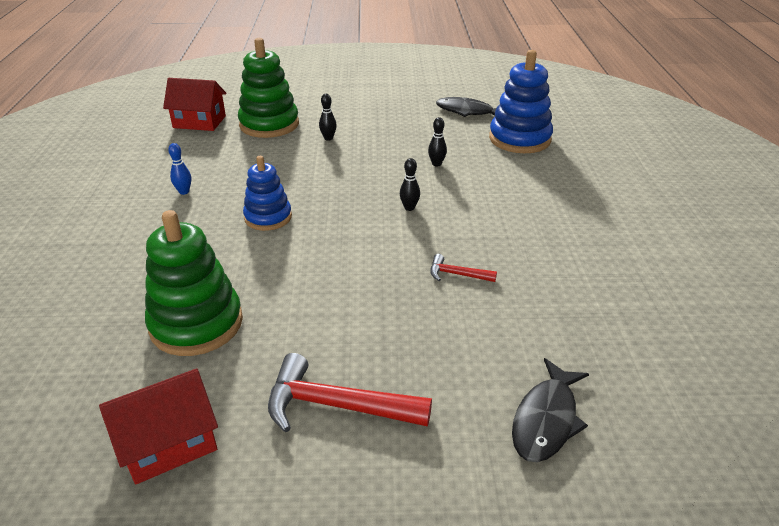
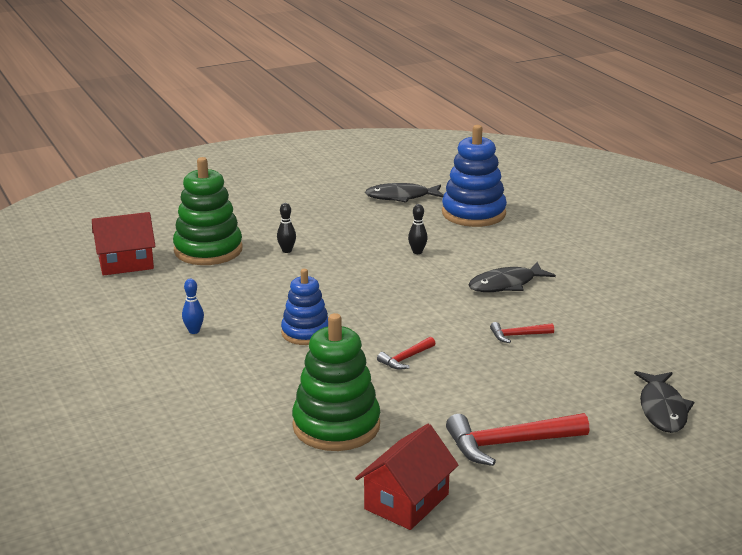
camera: 25 degrees left, 10 degrees down
black bowling pin [400,158,420,211] -> none
none -> red hammer [377,337,436,370]
none -> black fish [468,262,556,292]

